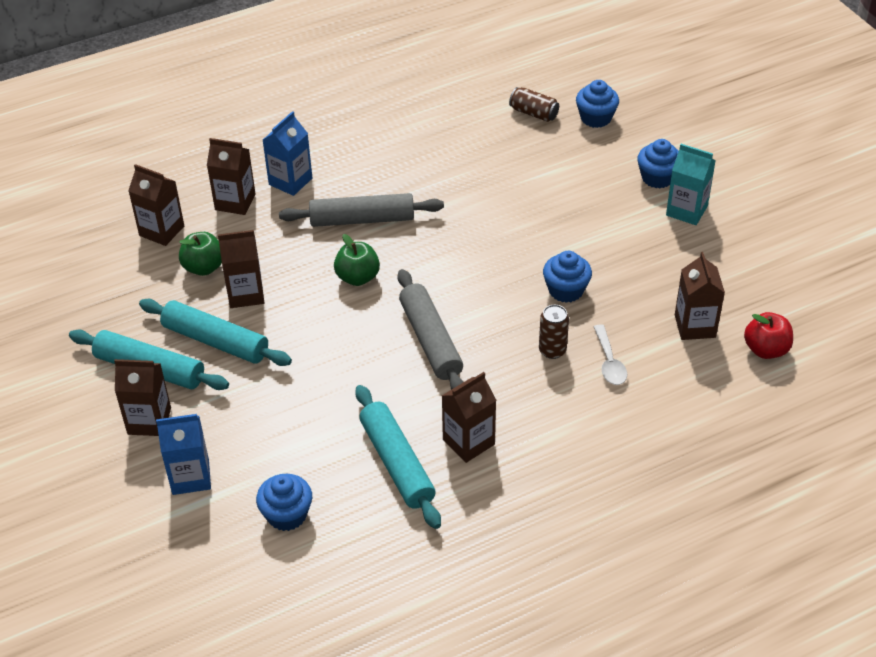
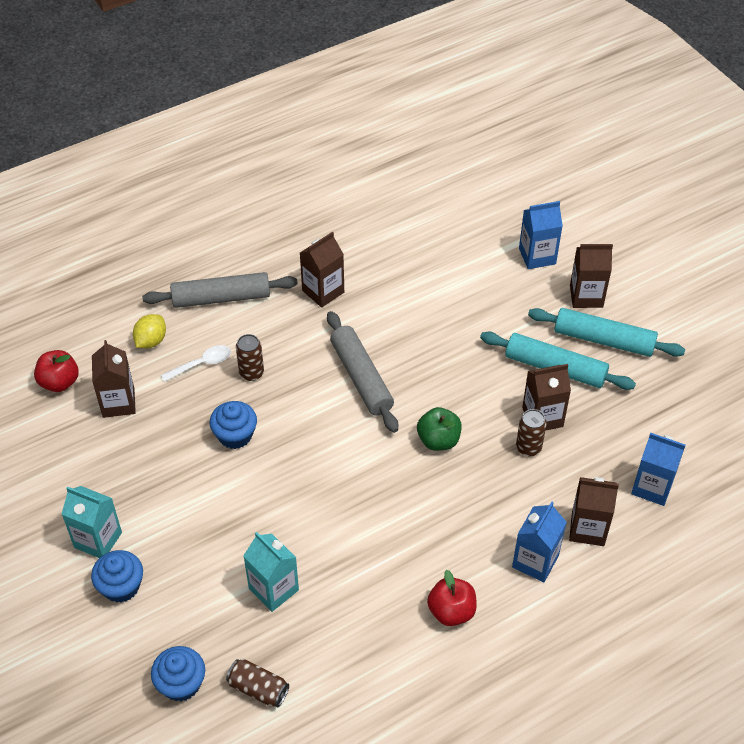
camera: 175 degrees right, 5 degrees up
brown carton [128,164,184,246] -> blue carton [631,433,686,506]
green apple [179,232,222,276] -> none
blue cupcake [256,474,312,531] -> none
grey rolling pin [279,193,444,227] -> grey rolling pin moved to [142,272,298,308]
turquoise rolling pin [355,385,441,529] -> none
white spoon [594,324,627,385] -> white spoon turned 75 degrees clockwise [161,345,231,382]
none -> yellow lemon [133,314,166,348]
none -> turquoise carton [243,532,299,612]
none -> red apple [427,570,477,626]
none -> brown can [516,409,547,456]

